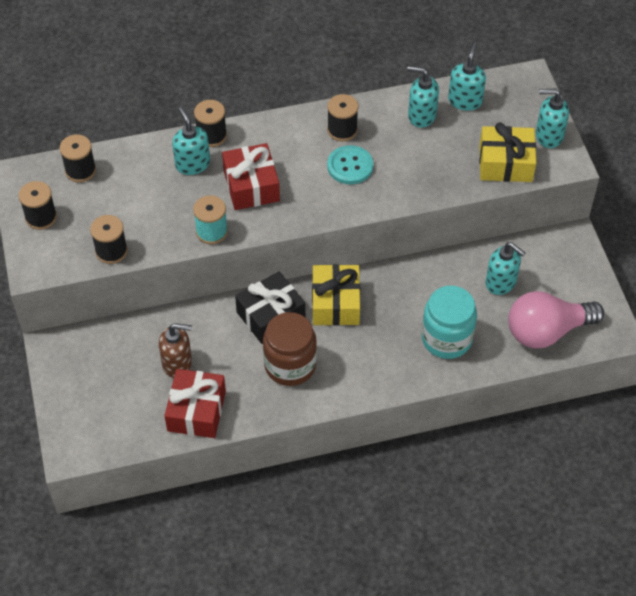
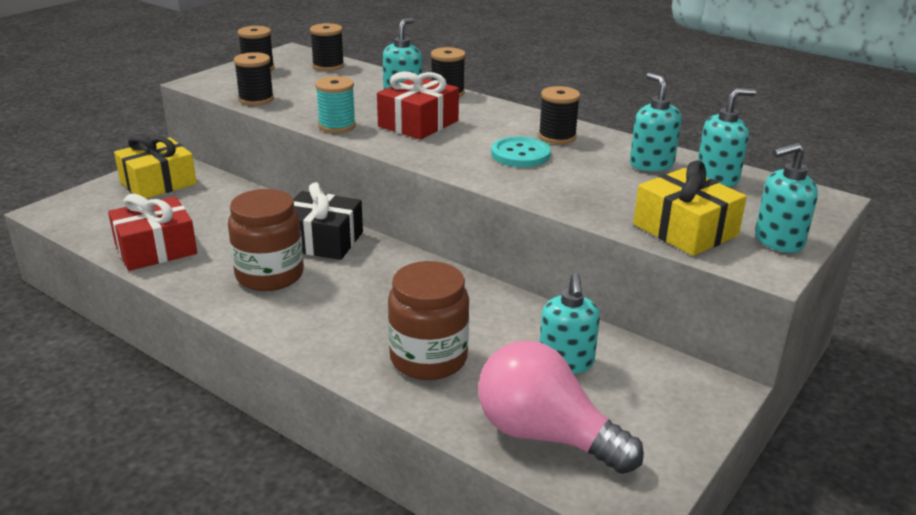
camera: 50 degrees right, 25 degrees down
brown soap dispenser [159,323,192,378] -> none
yellow gift [312,264,360,326] -> yellow gift moved to [114,134,197,199]
turquoise jar [422,286,477,359] -> brown jar [388,261,469,380]
turquoise soap dispenser [536,88,569,148] -> turquoise soap dispenser turned 75 degrees counterclockwise [755,143,818,253]

